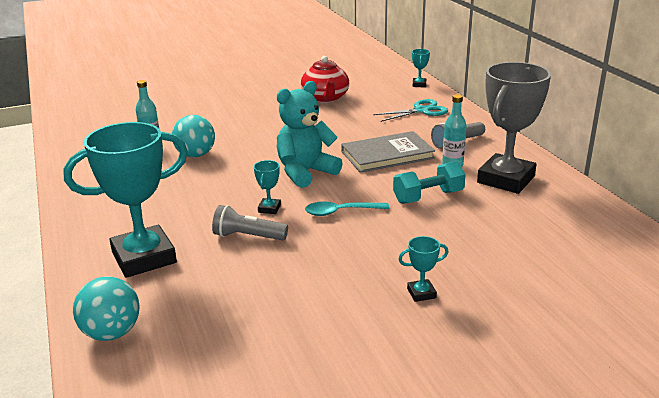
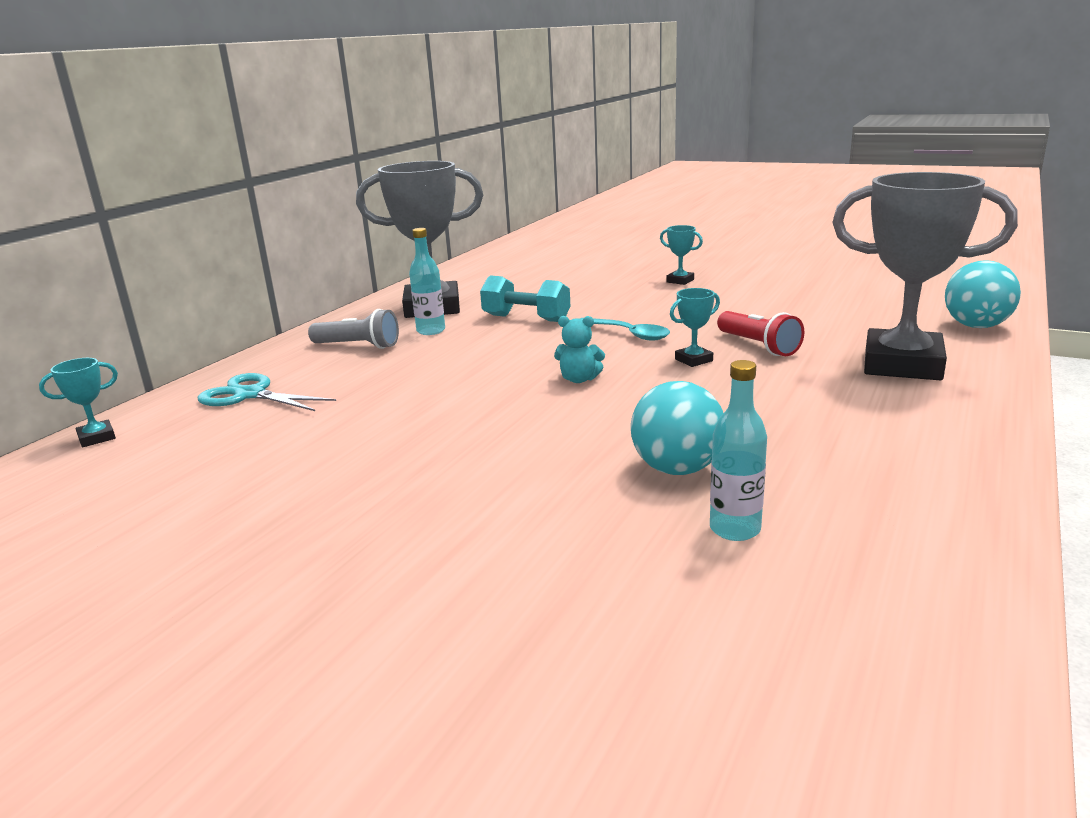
camera: 130 degrees left, 5 degrees down
turquoise trophy [63,122,188,278] -> grey trophy [832,172,1018,380]
grey flashlight [212,205,288,241] -> red flashlight [717,311,804,356]
turquoise teddy bear [277,81,343,188] -> turquoise teddy bear [554,316,605,383], size x0.47
red teapot [301,56,349,103] -> none
grey book [341,131,435,173] -> none

